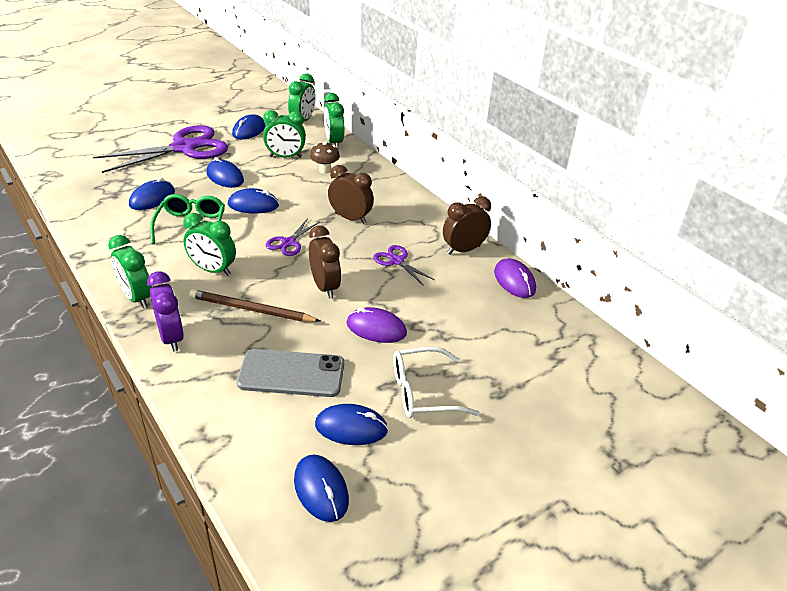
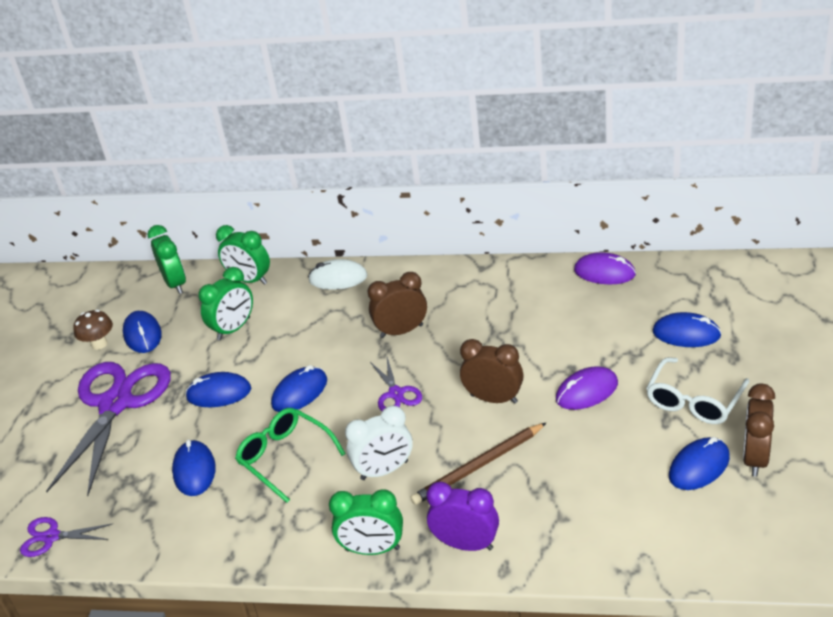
camera: 40 degrees left, 0 degrees up
green clock [183,213,236,276] -> white clock [345,405,413,480]
grey phone [237,349,344,397] -> none
blue mouse [294,455,349,522] -> blue mouse moved to [653,312,721,347]
brown mushroom [310,142,340,174] -> brown mushroom moved to [73,310,113,350]
purple scissors [373,245,435,286] -> purple scissors moved to [20,517,112,557]
brown clock [443,197,491,255] -> brown clock moved to [743,384,775,477]
none -> white mouse [308,259,368,290]

